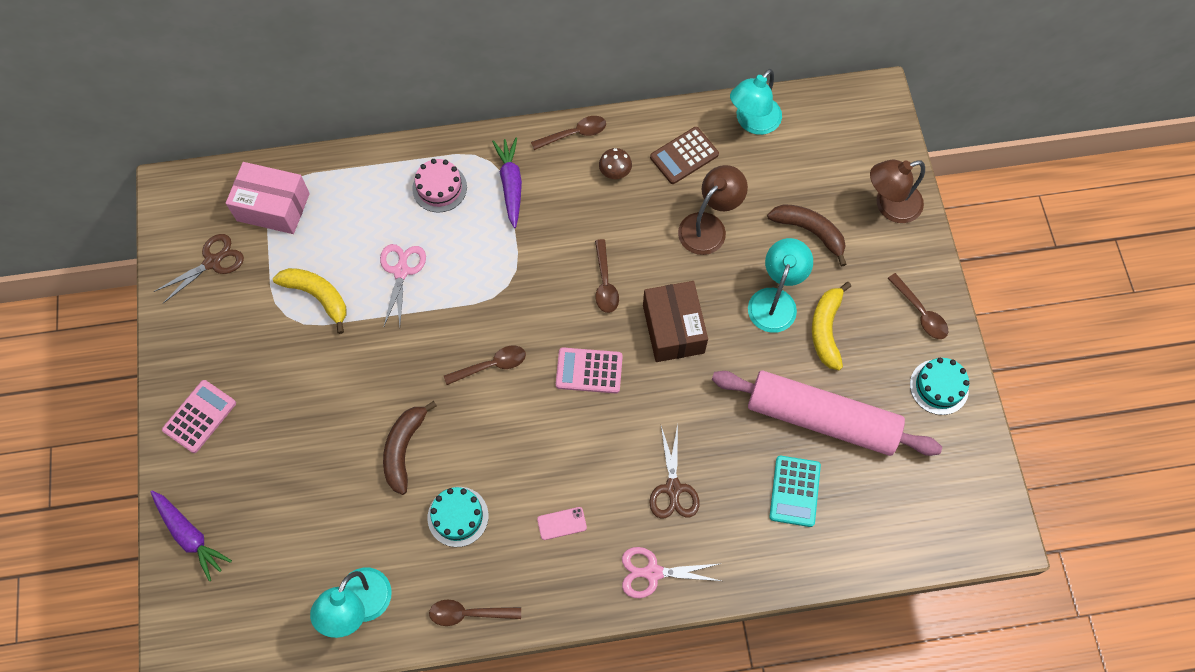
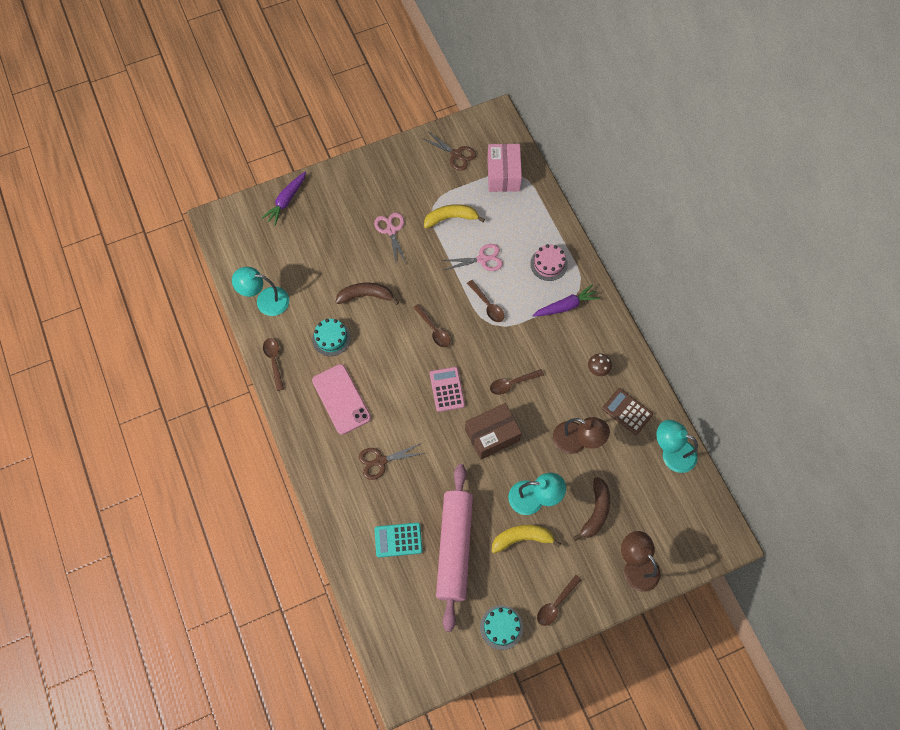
camera: 75 degrees right, 0 degrees up
pink calculator [162,380,236,453] -> none
yellow banana [273,268,346,334] -> yellow banana turned 120 degrees counterclockwise [424,204,485,228]
brown spoon [531,116,606,150] -> brown spoon moved to [467,280,505,322]
pink phone [537,507,587,540] -> pink phone [312,364,371,435], size x2.27
pink scissors [622,547,721,598] -> pink scissors moved to [374,212,406,263]

